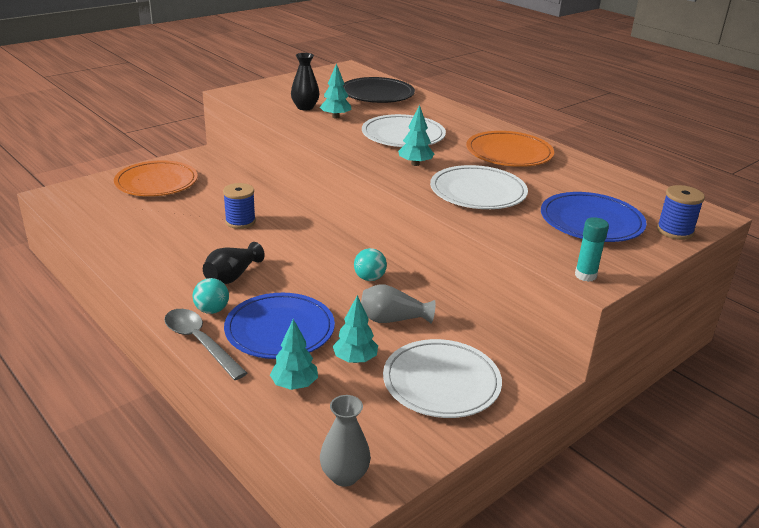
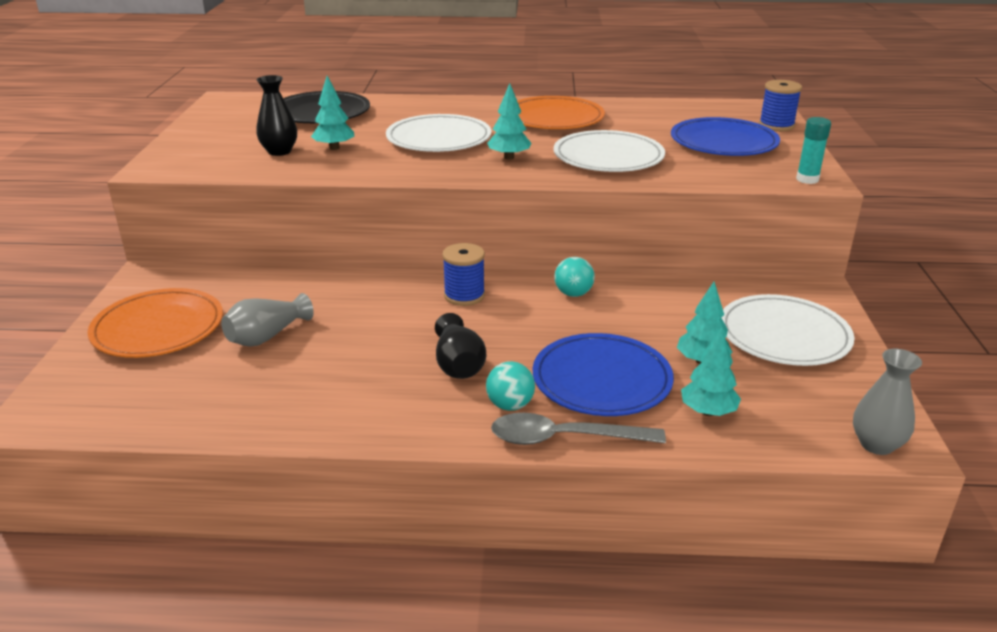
camera: 45 degrees left, 0 degrees up
blue spool [223,183,256,229] -> blue spool moved to [442,243,485,306]
grey vase [361,284,436,324] -> grey vase moved to [221,293,314,347]

